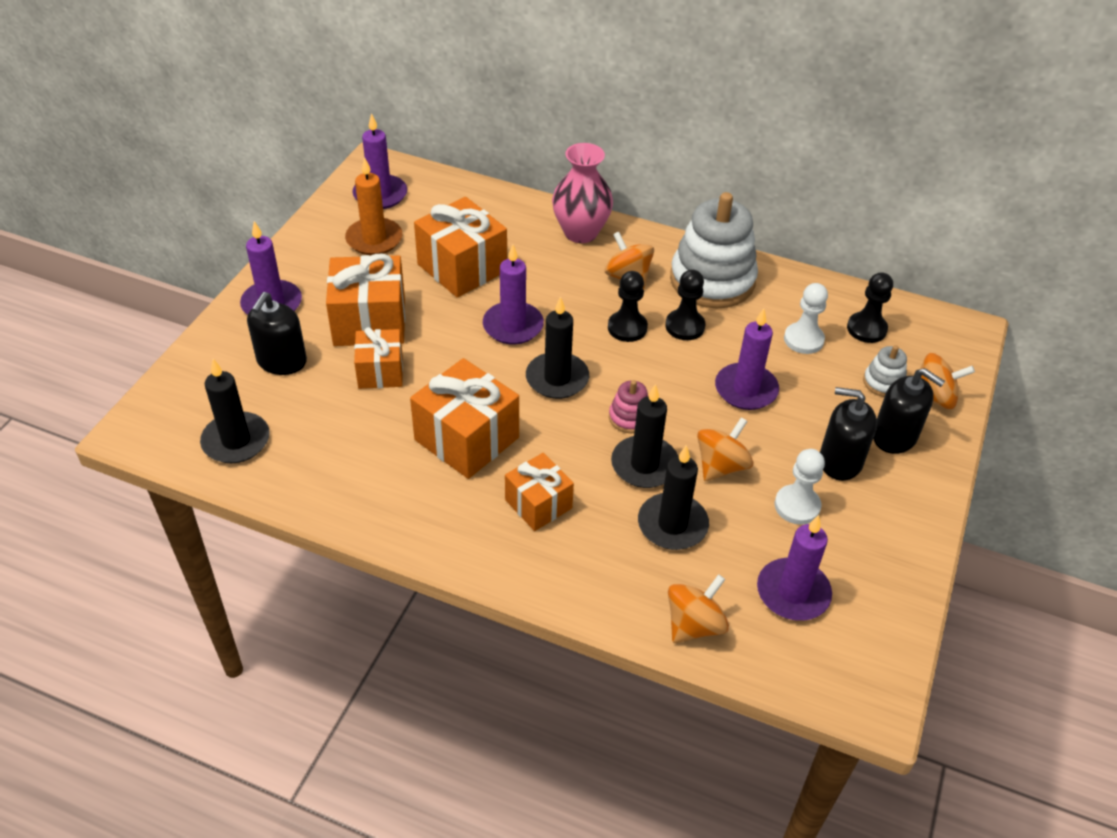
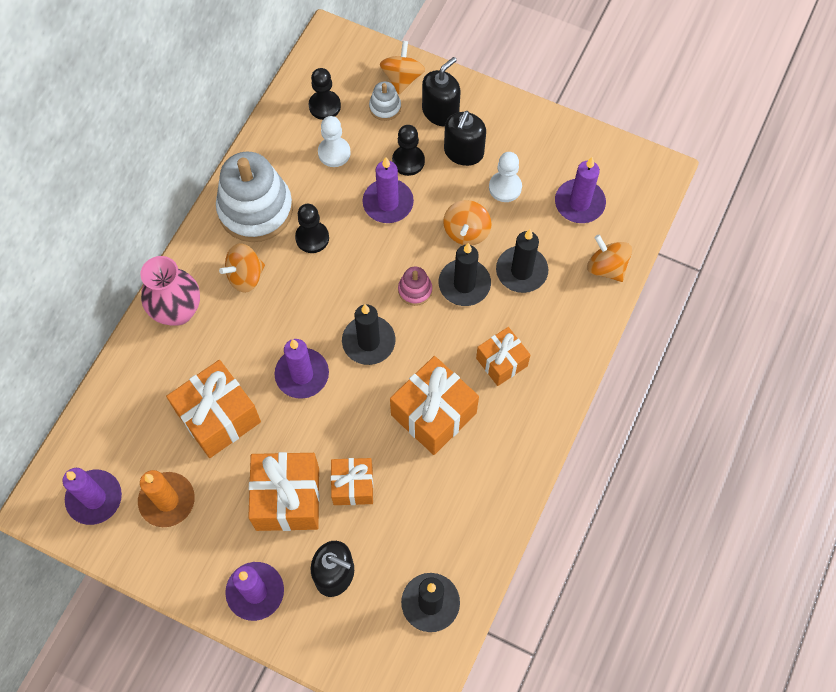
camera: 85 degrees left, 20 degrees up
black pawn [608,271,648,342] -> black pawn moved to [392,125,425,176]
orange spinning top [697,417,753,481] -> orange spinning top turned 120 degrees counterclockwise [443,200,492,245]

